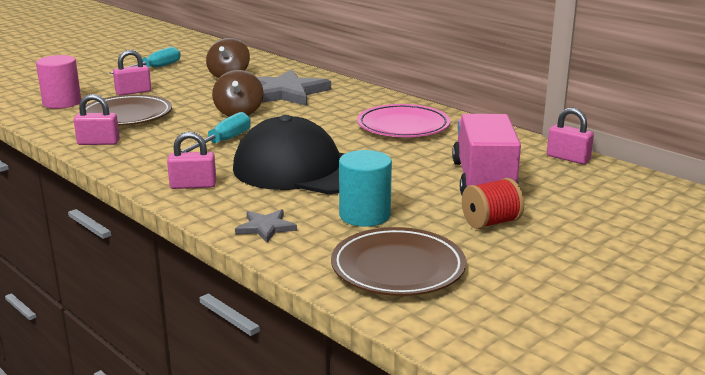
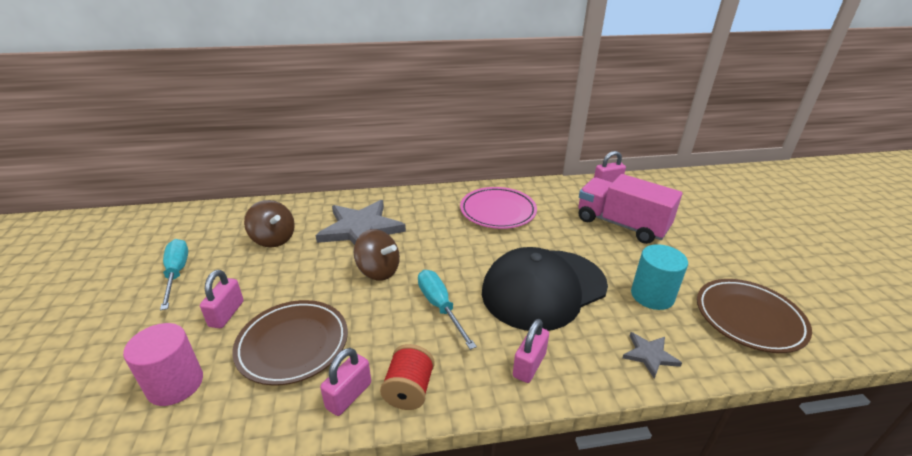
camera: 55 degrees left, 10 degrees up
red spool [462,178,524,229] -> red spool moved to [380,344,435,410]

